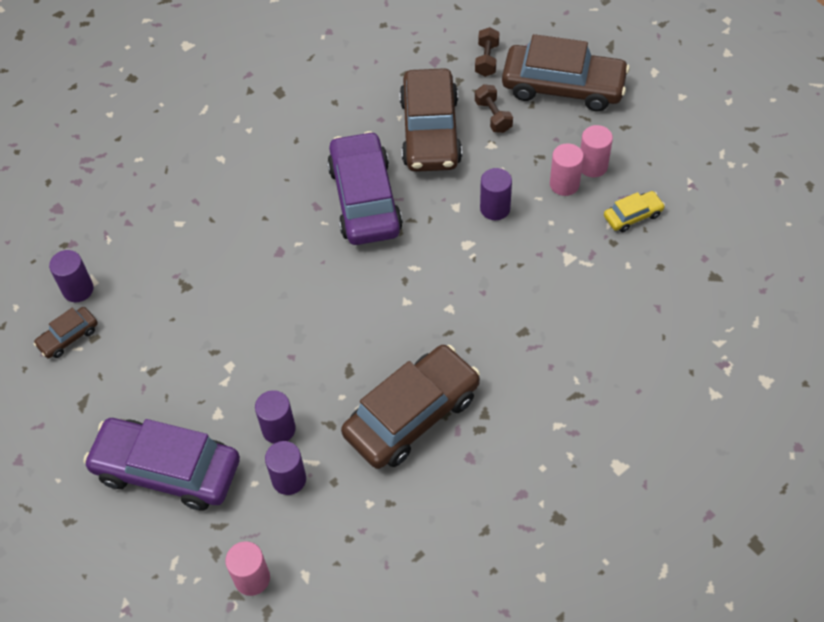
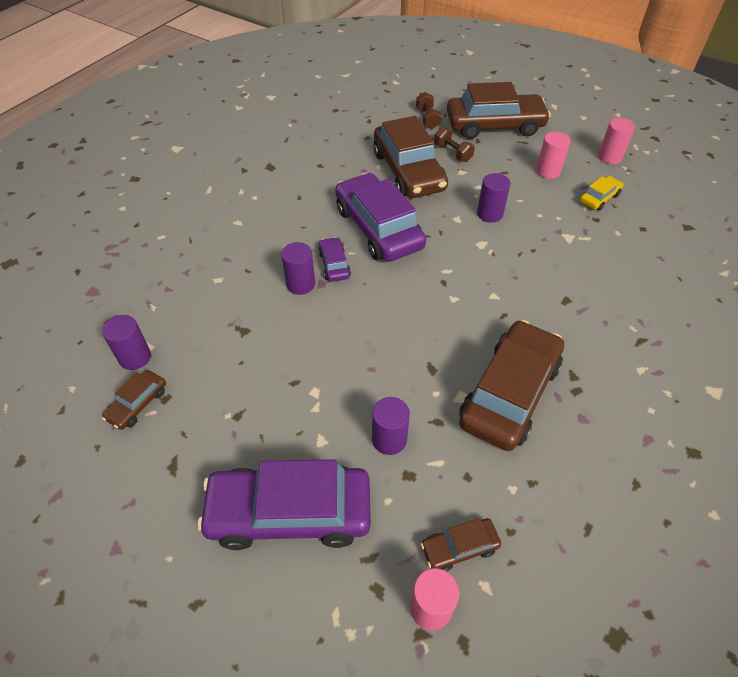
camera: 20 degrees left, 5 degrees down
purple cylinder [265,441,306,495] -> purple cylinder moved to [281,242,315,295]
pink cylinder [550,143,584,196] -> pink cylinder moved to [598,118,635,164]
none -> purple car [318,237,351,282]
none -> brown car [421,518,502,571]

